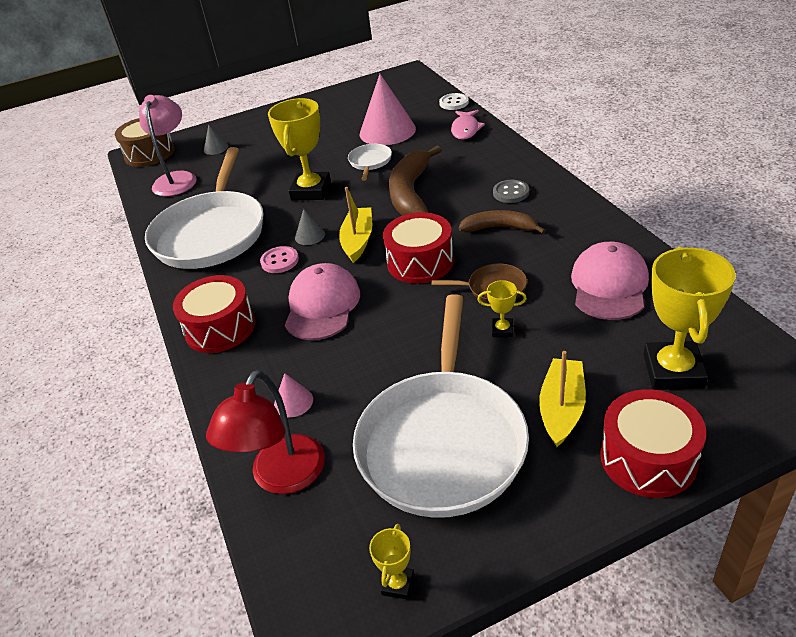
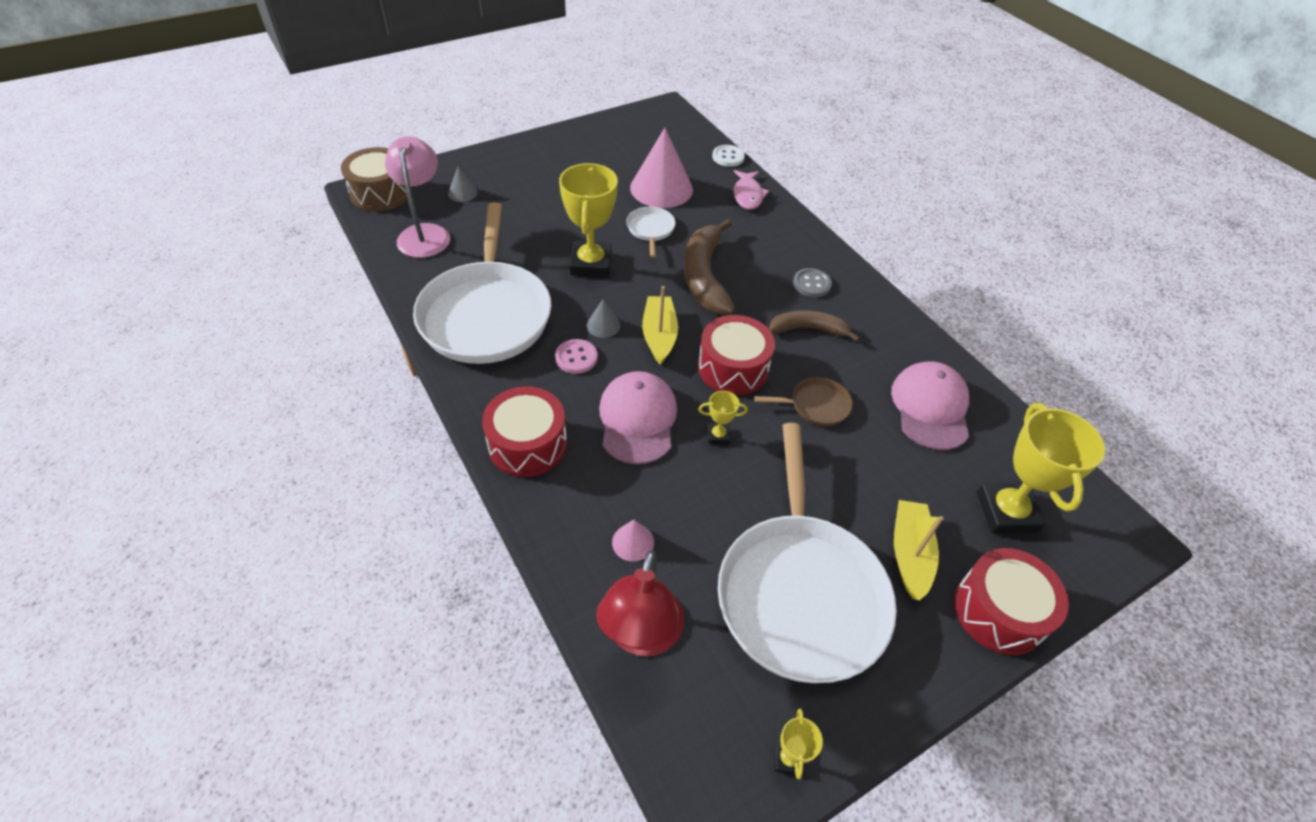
camera: 15 degrees left, 10 degrees up
yellow trophy [477,280,527,337] -> yellow trophy moved to [698,391,748,444]

